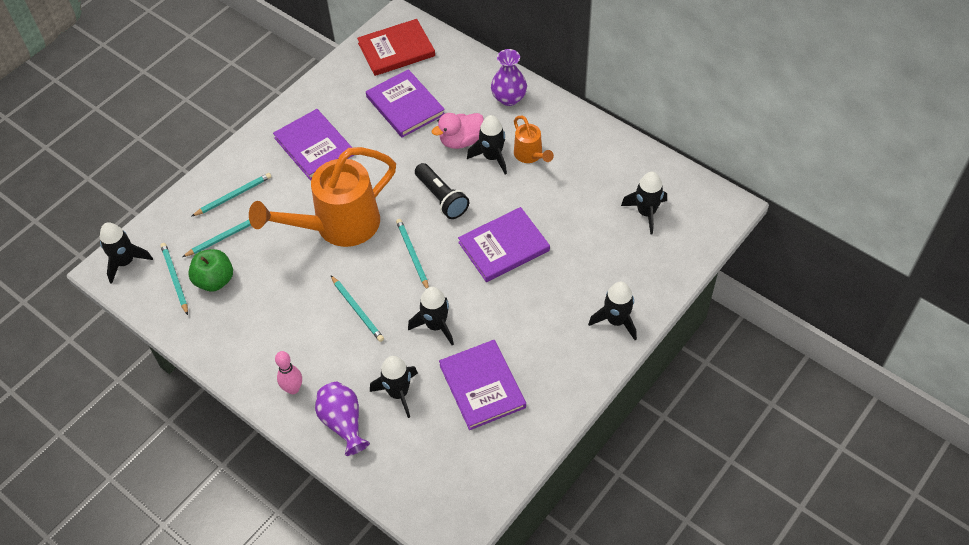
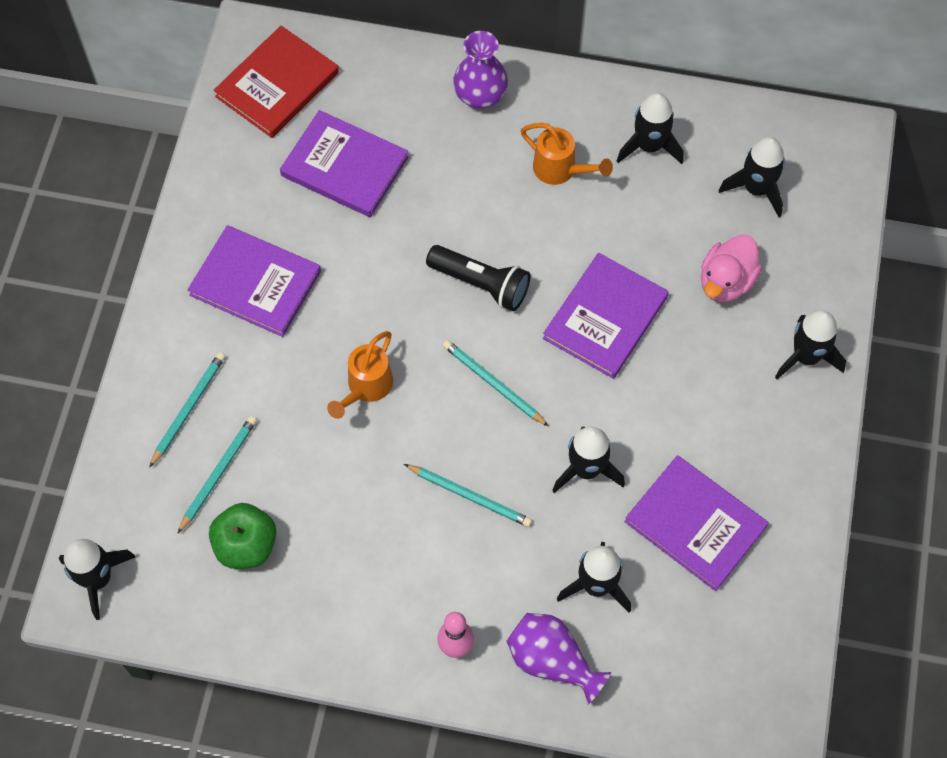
camera: 30 degrees left, 10 degrees up
turquoise pencil [160,243,188,315] -> none
orange watering can [249,147,396,247] -> orange watering can [327,331,393,419], size x0.47
pink duck [432,113,484,149] -> pink duck moved to [701,234,762,302]
black rocket [467,115,507,175] -> black rocket moved to [617,93,683,164]

